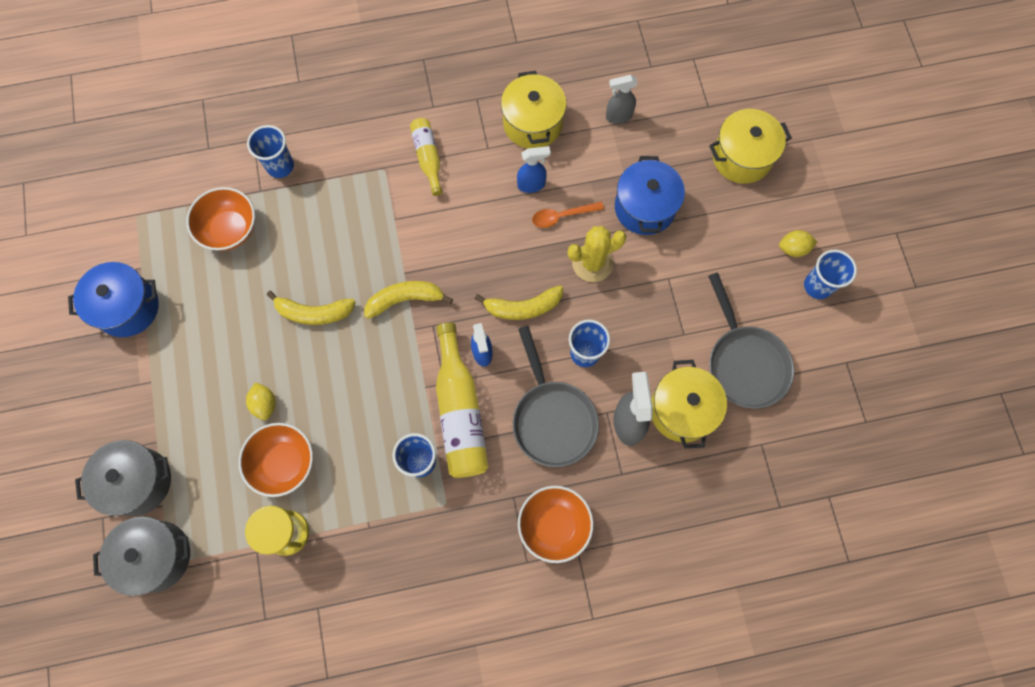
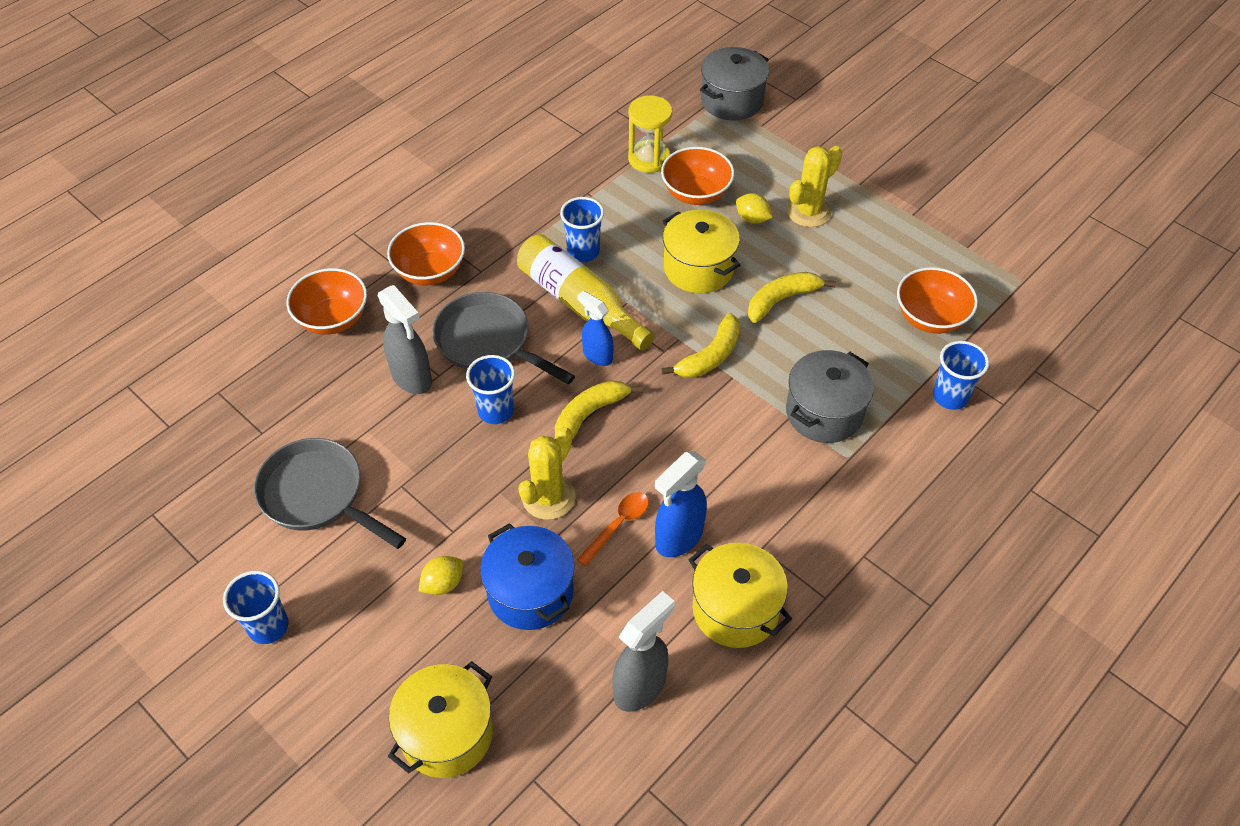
camera: 145 degrees right, 20 degrees down
blue pot [68,262,159,337] -> none
grey pot [75,440,171,516] -> grey pot moved to [786,350,874,443]
yellow bottle [410,118,442,196] -> none
blue spray bottle [517,146,551,193] -> blue spray bottle [655,451,707,557], size x1.50
grey spray bottle [606,75,638,124] -> grey spray bottle [612,591,675,712], size x1.50
yellow pot [651,360,727,449] -> yellow pot moved to [663,210,740,293]
yellow lemon [779,230,817,257] -> yellow lemon moved to [419,556,463,595]
none -> orange bowl [286,268,367,335]
none -> yellow cactus [787,146,842,227]

